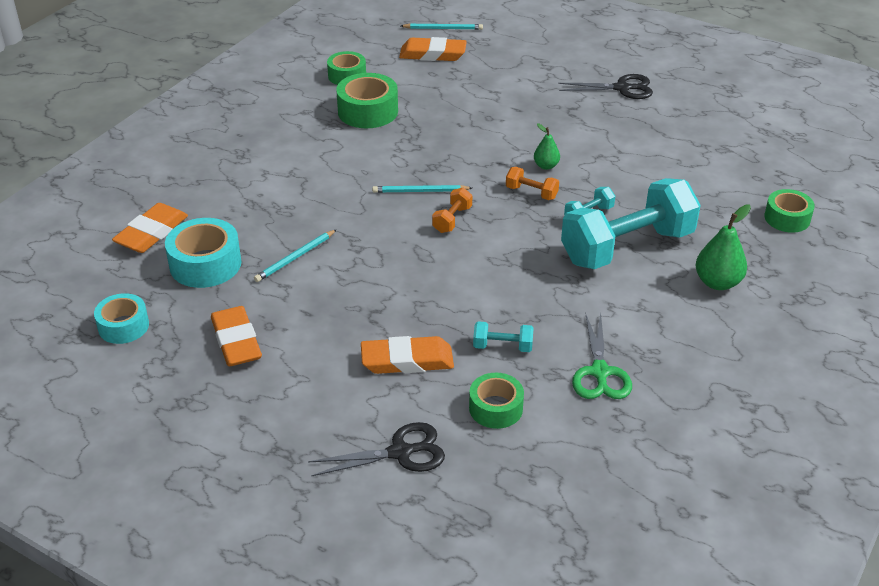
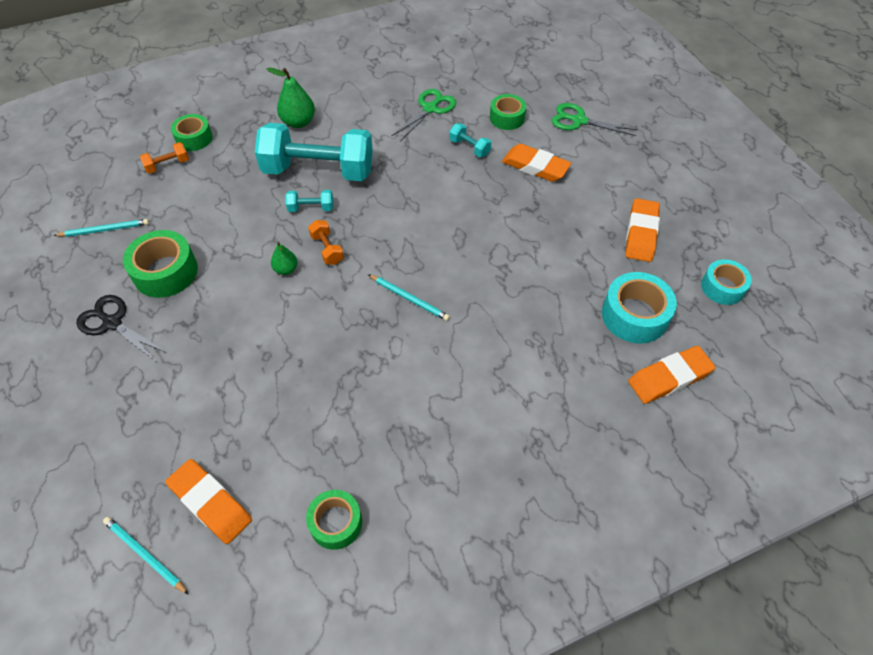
camera: 145 degrees left, 15 degrees up
turquoise pencil [254,229,337,282] -> turquoise pencil moved to [53,219,149,237]
black scissors [308,422,445,477] -> green scissors [552,103,638,136]
green tape [336,73,398,128] -> green tape moved to [123,230,198,298]
orange dumbbell [432,188,472,233] -> orange dumbbell moved to [140,142,189,174]

